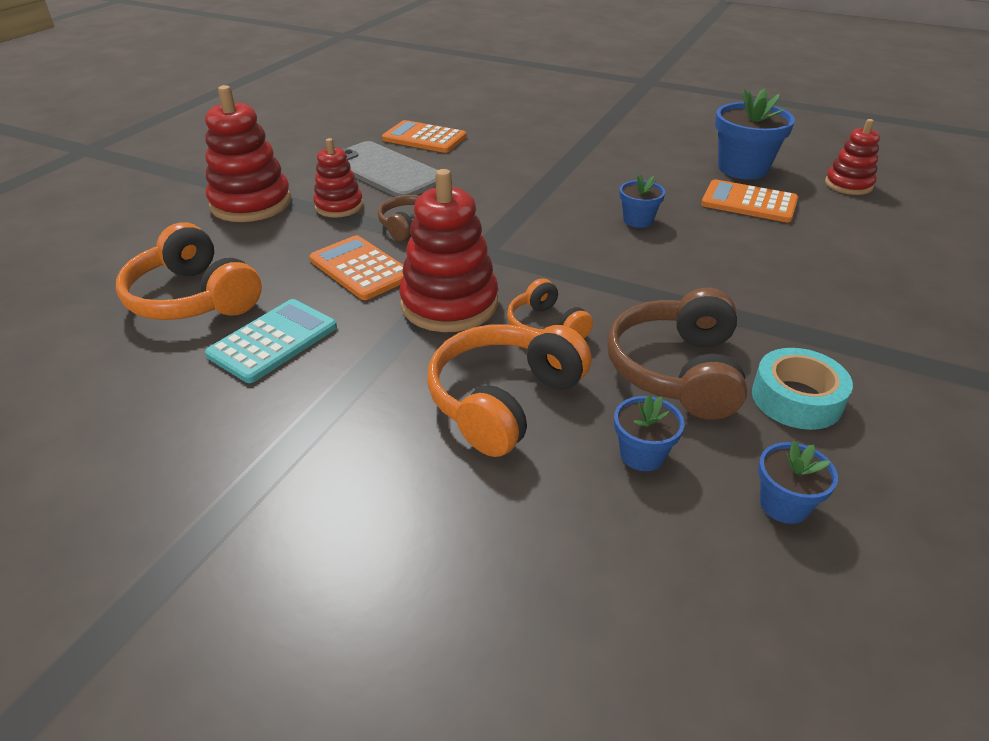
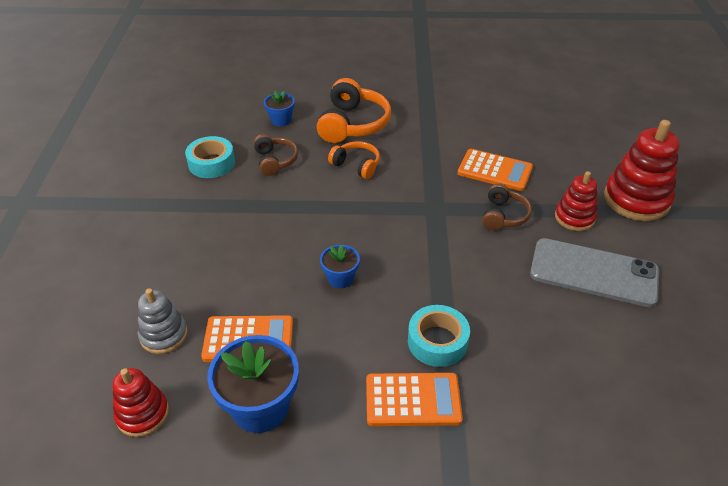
camera: 155 degrees right, 5 degrees up
orange headphones [116,222,262,320] -> none
turquoise calculator [205,299,337,383] -> none
orange calculator [382,120,466,153] -> orange calculator moved to [366,373,463,426]
red stacking toy [399,169,498,332] -> none
brown headphones [607,288,747,420] -> brown headphones [253,134,298,176], size x0.59
blue flower pot [758,441,838,524] -> none
none -> grey stacking toy [138,288,188,354]
none -> turquoise tape [408,305,470,367]

